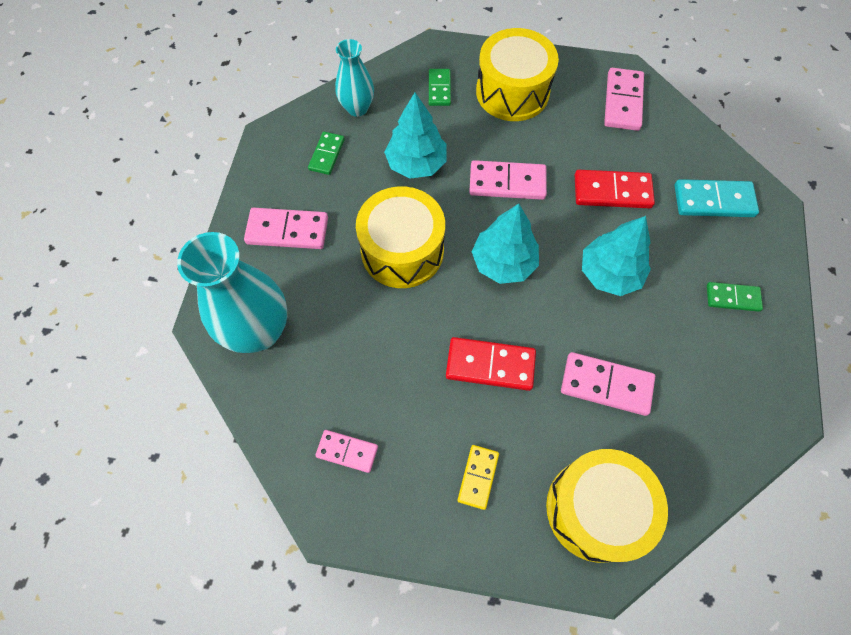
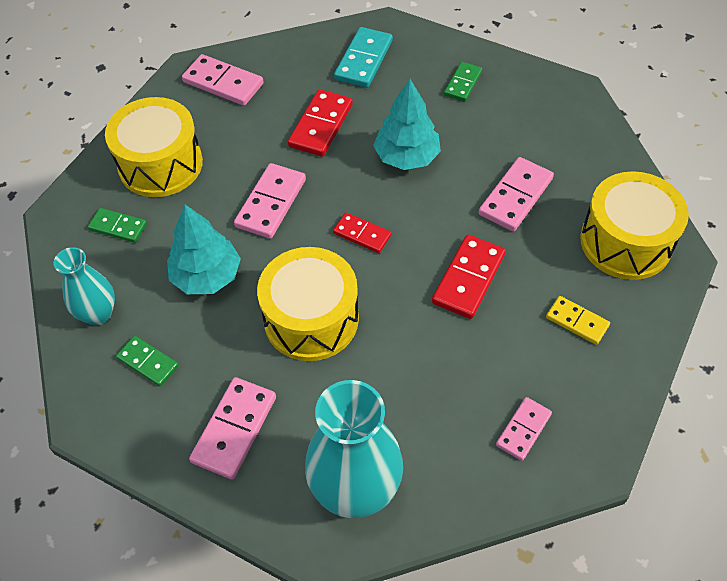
camera: 70 degrees left, 10 degrees down
turquoise tree [472,204,539,284] -> red domino [333,212,391,253]

